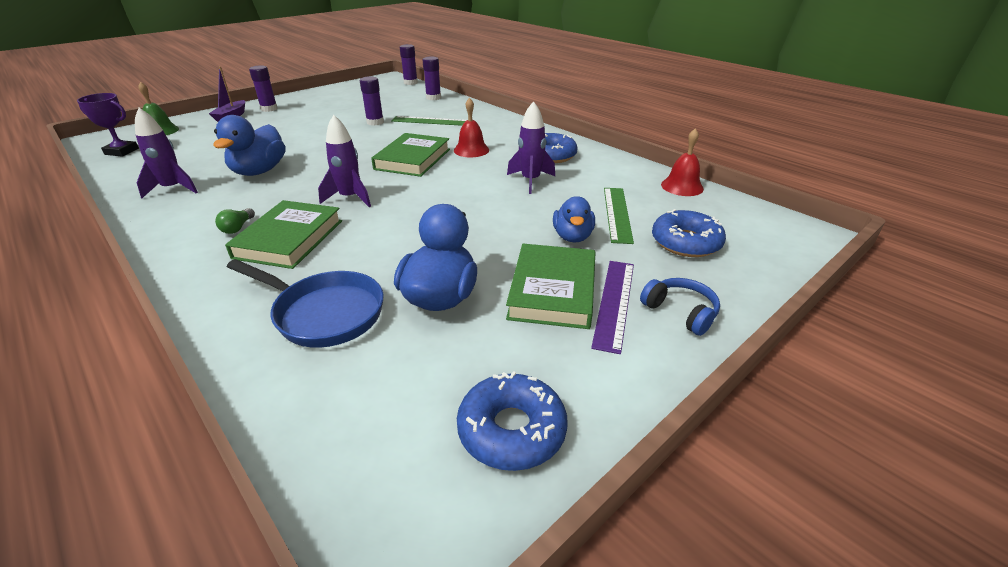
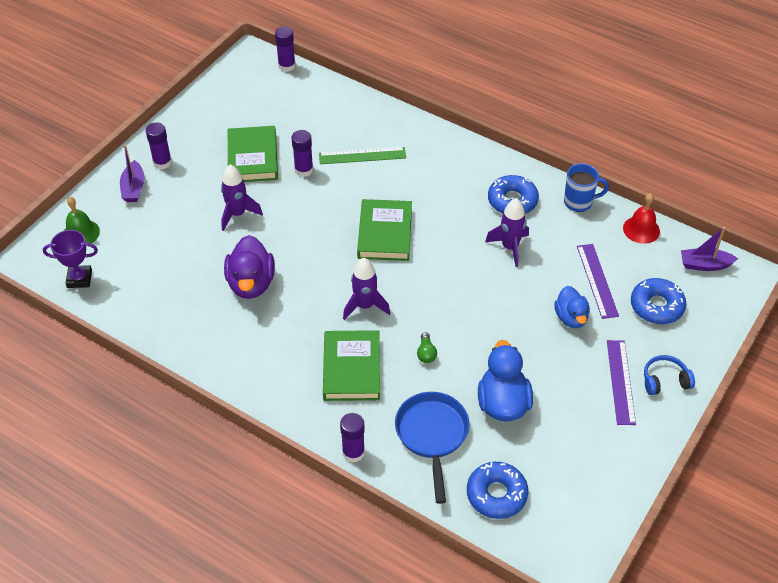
camera: 15 degrees left, 15 degrees up
purple rocket [135,108,198,199] -> purple rocket moved to [221,164,263,231]
blue duck [213,115,285,176] -> purple duck [224,235,275,299]
green light bulb [215,208,255,234] -> green light bulb moved to [417,332,437,363]
blue pan [227,259,384,348] -> blue pan turned 105 degrees counterclockwise [395,392,469,504]
purple glue stick [423,56,441,100] -> purple glue stick moved to [340,413,365,463]
red bell [454,98,489,157] -> none
blue donut [457,371,568,471] -> blue donut moved to [467,462,528,519]
green book [506,244,596,329] -> green book moved to [228,126,278,182]
green ruler [604,188,634,244] -> purple ruler [577,244,619,319]
blue headphones [640,278,720,336] -> blue headphones turned 45 degrees counterclockwise [644,355,695,395]
none -> blue mug [564,164,609,212]
none -> purple boat [681,227,738,271]

